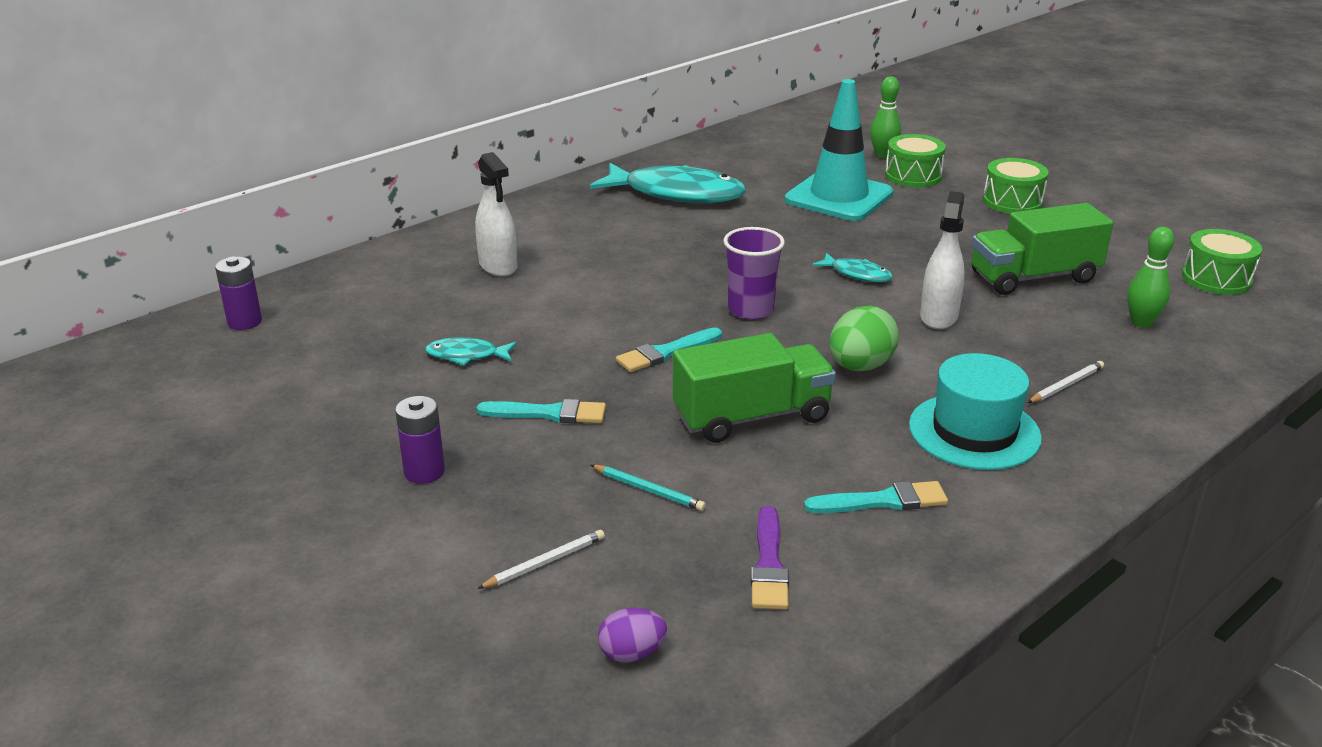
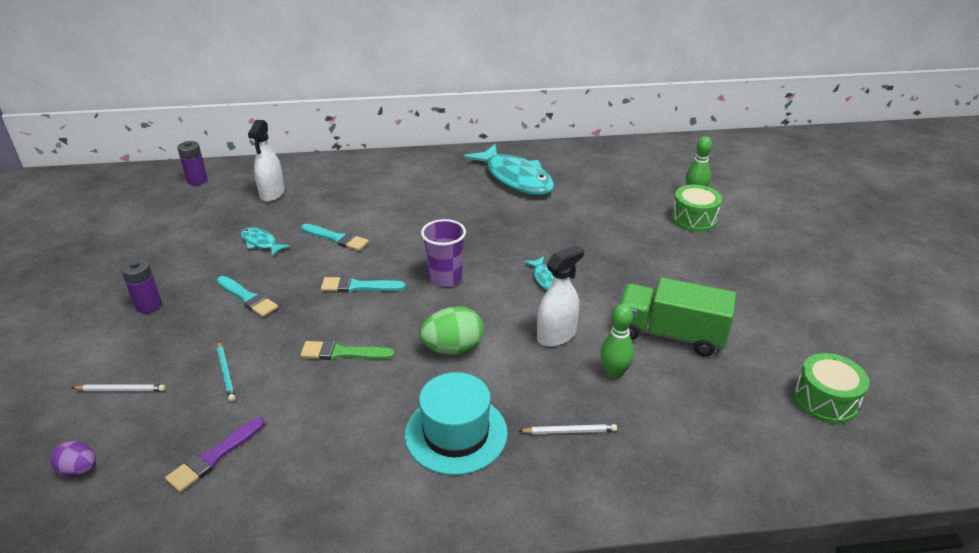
camera: 35 degrees right, 5 degrees up
white spray bottle [475,152,517,277] -> white spray bottle moved to [248,120,285,202]
green truck [673,333,836,443] -> green brush [300,340,395,360]
turquoise traffic cone [785,79,893,221] -> none
turquoise brush [804,481,948,513] -> turquoise brush moved to [301,224,369,251]
green drum [983,158,1049,214] -> none
green bowling pin [1127,227,1174,328] -> green bowling pin moved to [600,304,634,379]

